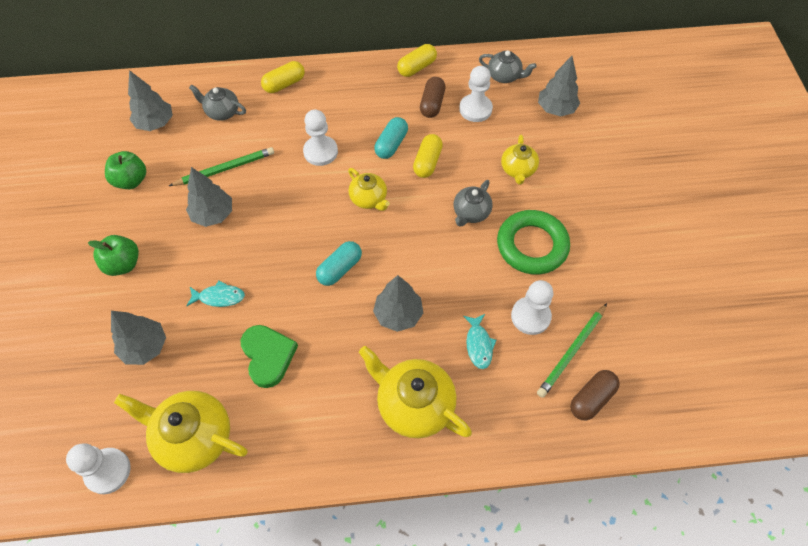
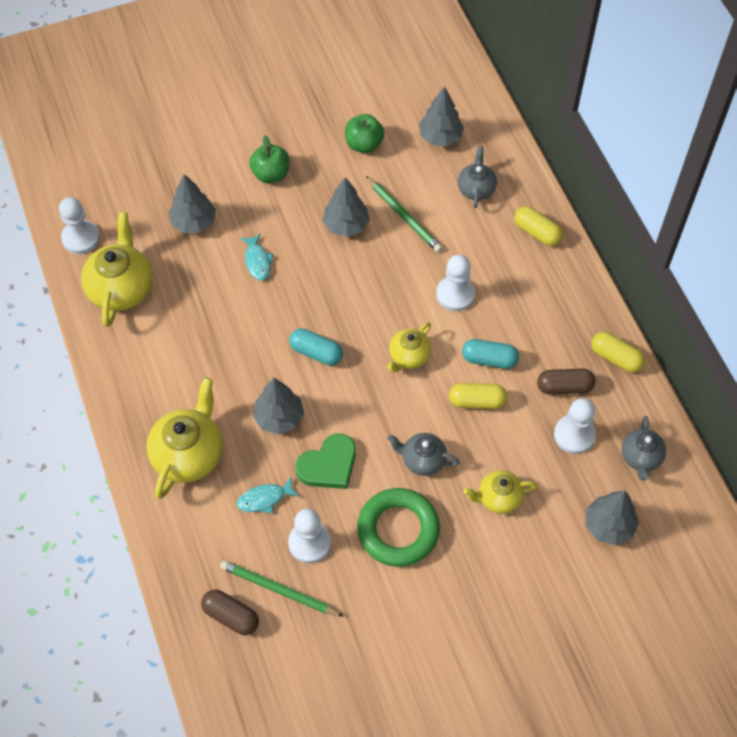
camera: 75 degrees right, 0 degrees up
green heart [241,325,298,388] -> green heart moved to [296,433,356,489]

